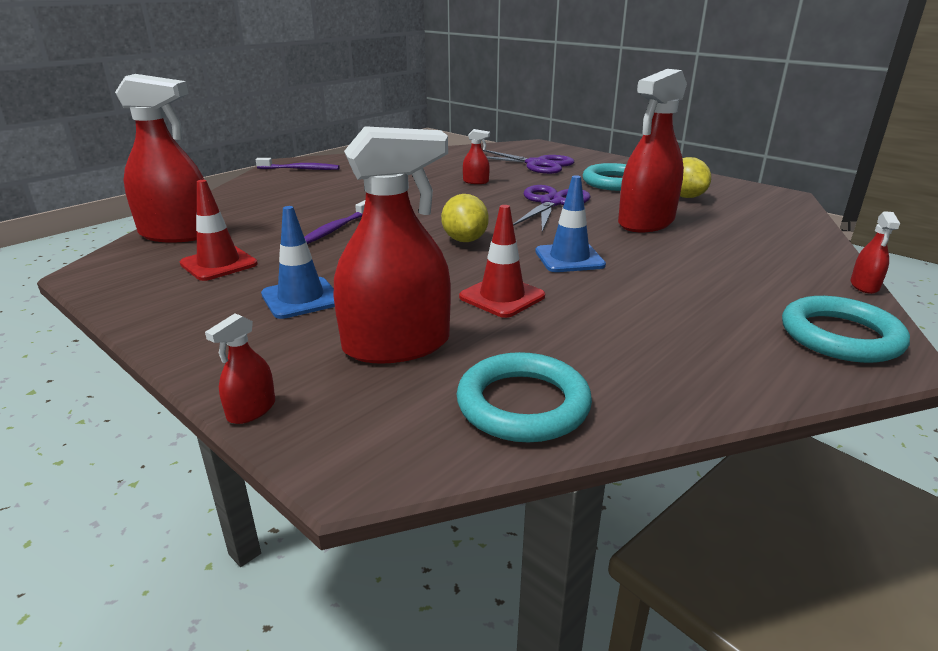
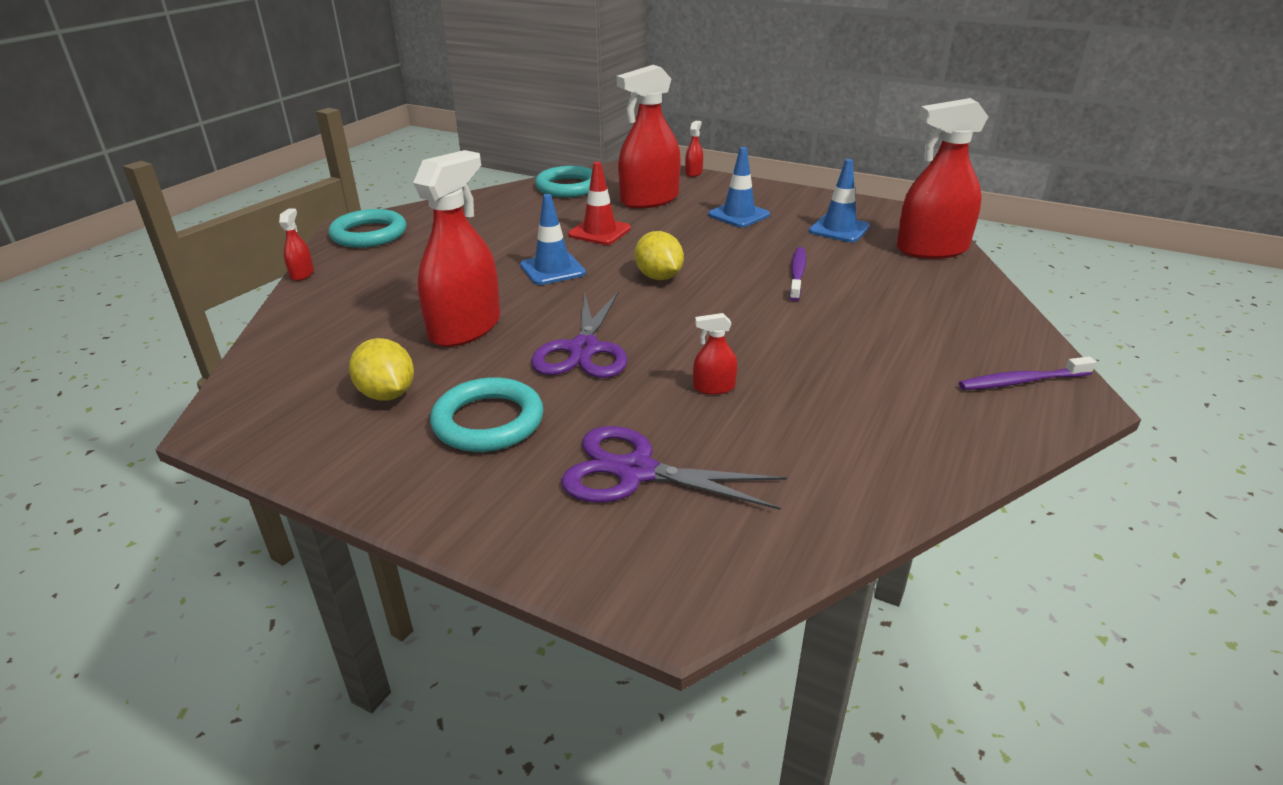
camera: 165 degrees right, 5 degrees up
red traffic cone [180,180,258,281] -> blue traffic cone [809,159,870,242]

